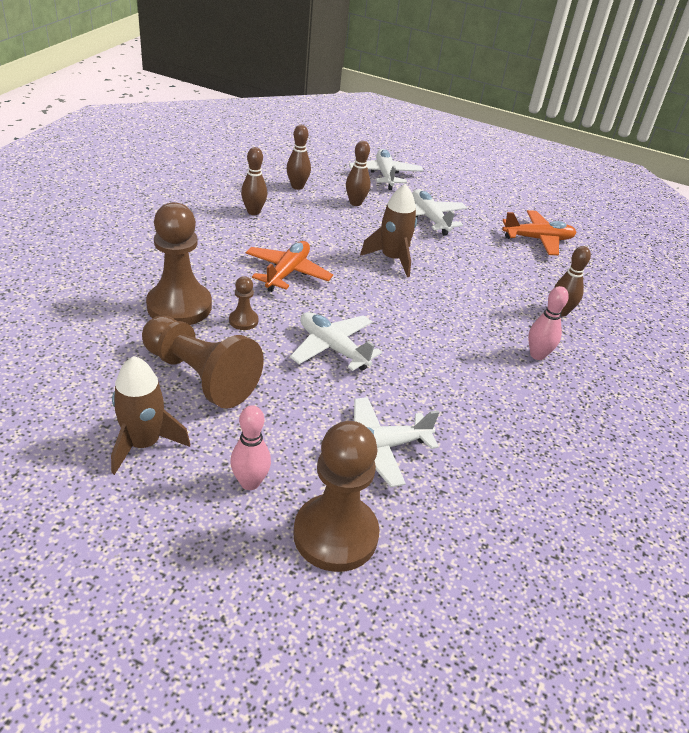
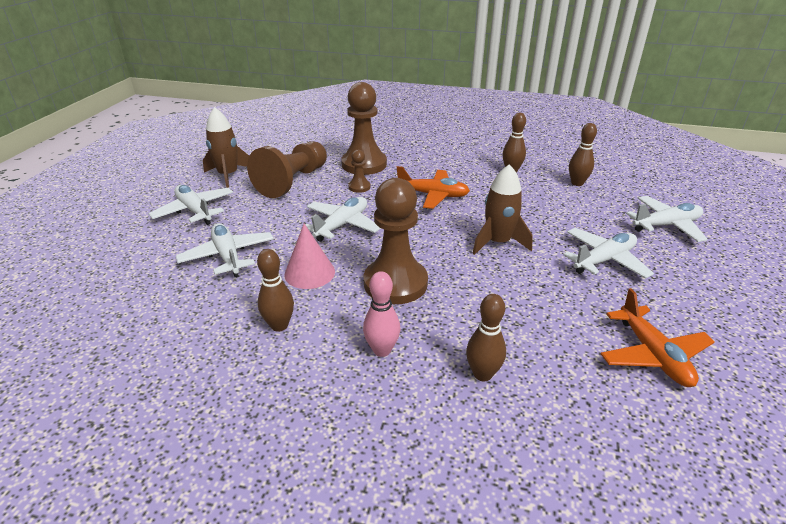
camera: 85 degrees right, 5 degrees down
pink bowling pin [230,405,271,490] -> white plane [149,185,233,225]
brown pawn [293,421,380,572] -> brown pawn moved to [364,178,428,304]
brown bowling pin [346,141,371,206] -> brown bowling pin moved to [257,249,294,332]
none -> pink cone [284,224,335,289]

